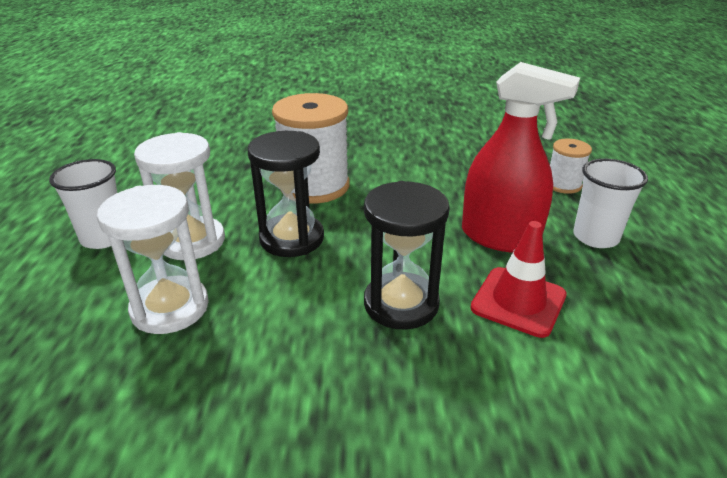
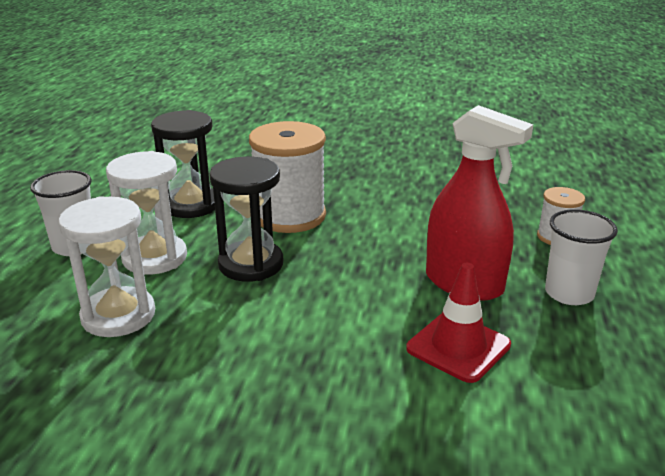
camera: 10 degrees right, 5 degrees down
black hourglass [364,181,449,330] -> black hourglass moved to [151,110,215,218]

